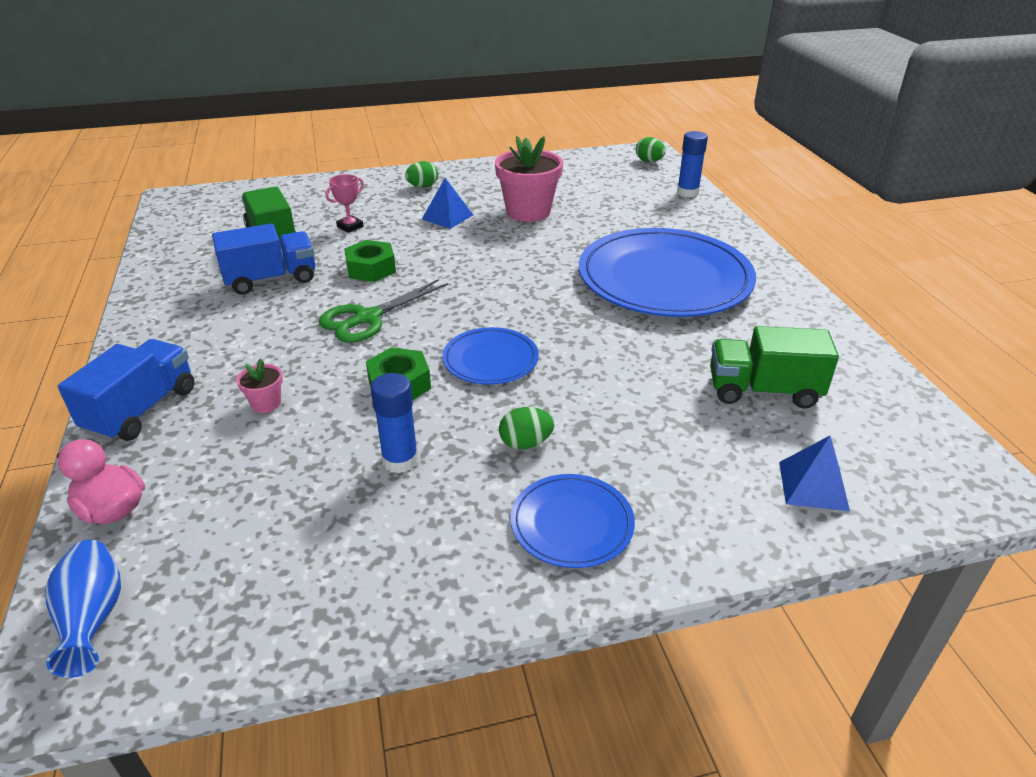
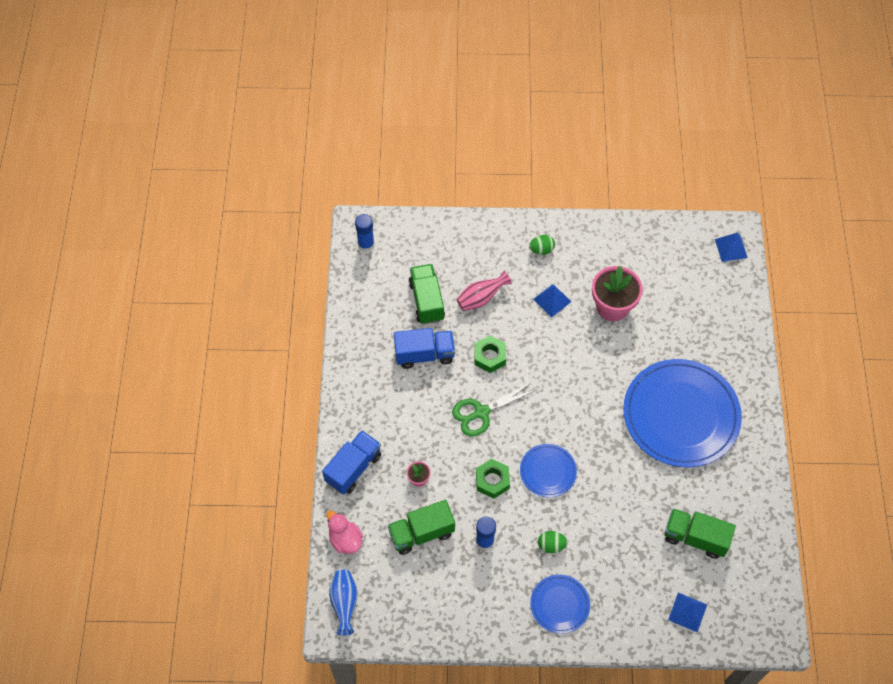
camera: 15 degrees right, 25 degrees up
pink trophy [326,174,364,233] -> pink vase [456,271,512,311]
green egg [636,137,666,162] -> blue pyramid [715,233,748,262]
blue glue stick [677,131,708,198] -> blue glue stick moved to [355,214,374,252]
none -> green truck [387,500,455,555]

